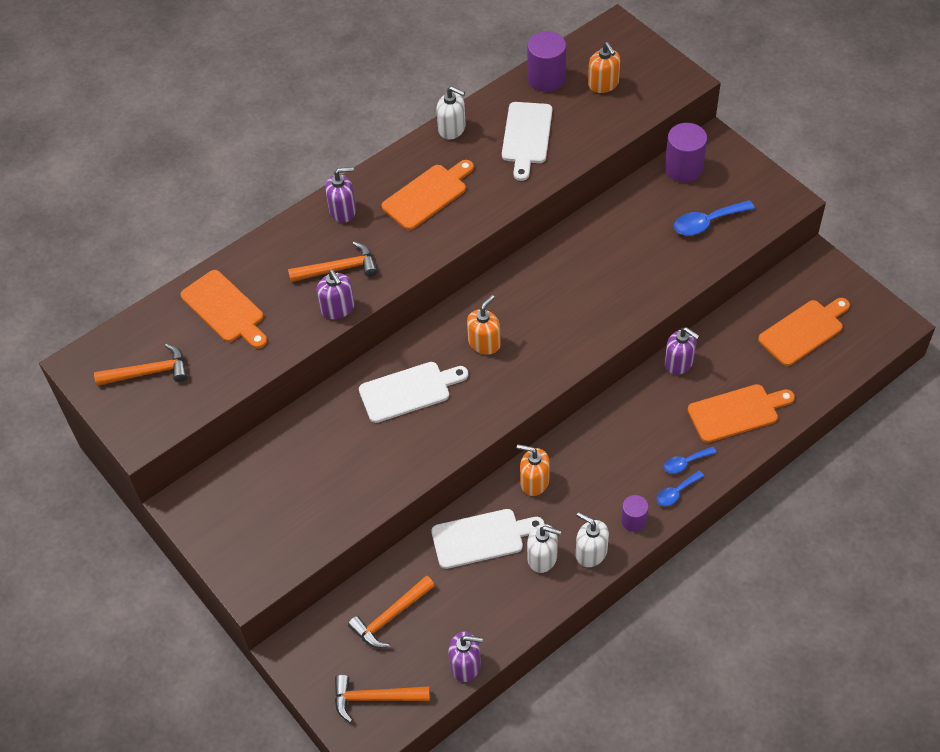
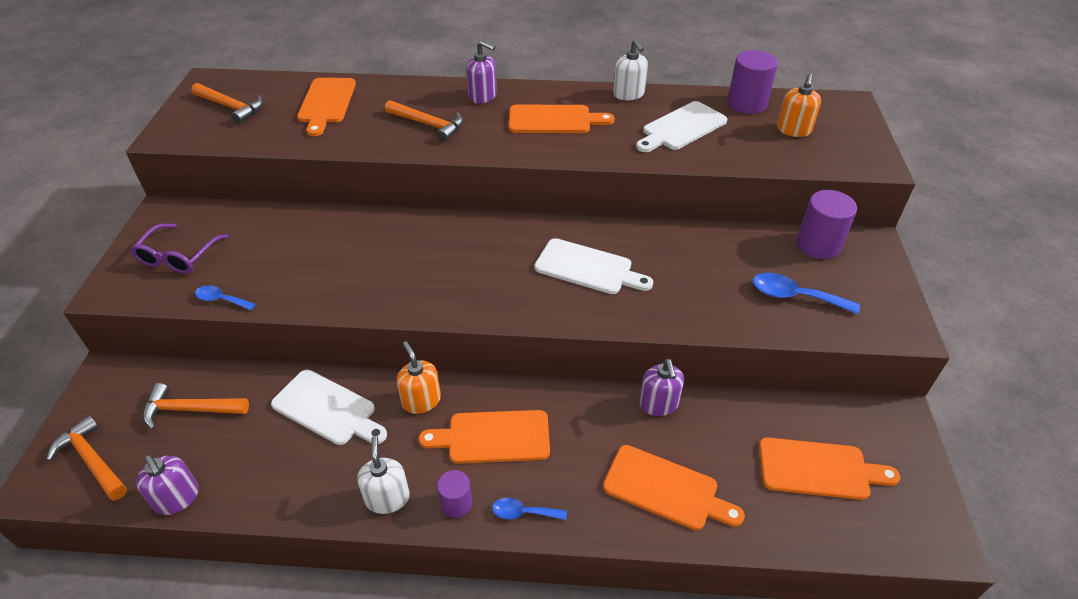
camera: 40 degrees right, 10 degrees down
purple soap dispenser [317,270,355,319] -> none
white cutting board [359,362,468,423] -> white cutting board moved to [534,238,653,294]
orange soap dispenser [467,295,501,355] -> none
white soap dispenser [527,524,561,573] -> none
blue spoon [663,447,717,474] -> blue spoon moved to [195,285,256,310]
none -> purple glasses [130,224,229,274]
none -> orange cutting board [418,410,550,464]

